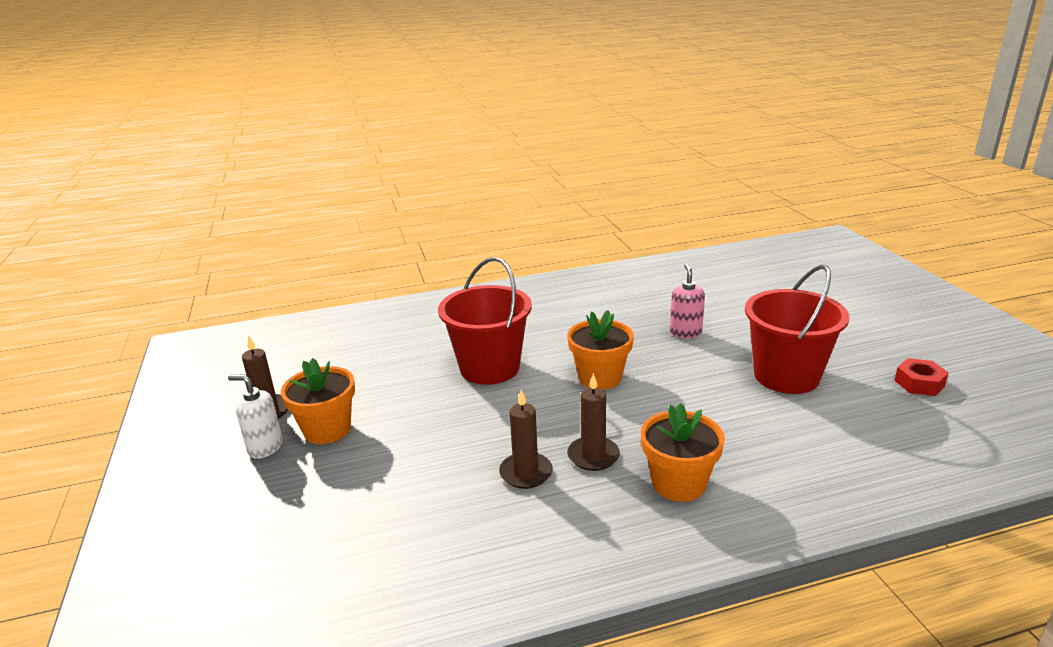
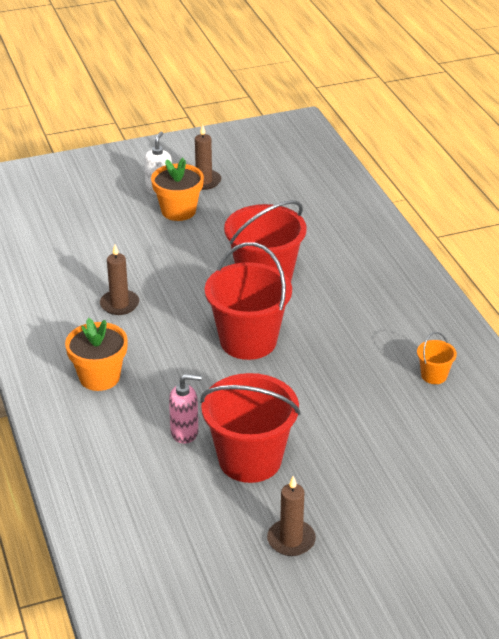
camera: 85 degrees right, 10 degrees up
orange flower pot [567,310,634,390] -> red bucket [205,242,292,360]
brown candle [567,373,620,471] -> brown candle moved to [267,476,316,556]
pink soap dispenser [670,264,705,338] -> pink soap dispenser moved to [169,374,202,444]
red nut [894,358,949,396] -> none
none -> orange bucket [417,332,457,384]

